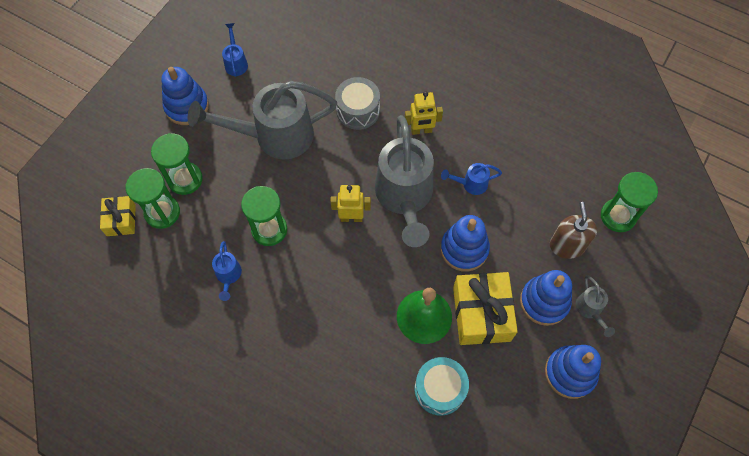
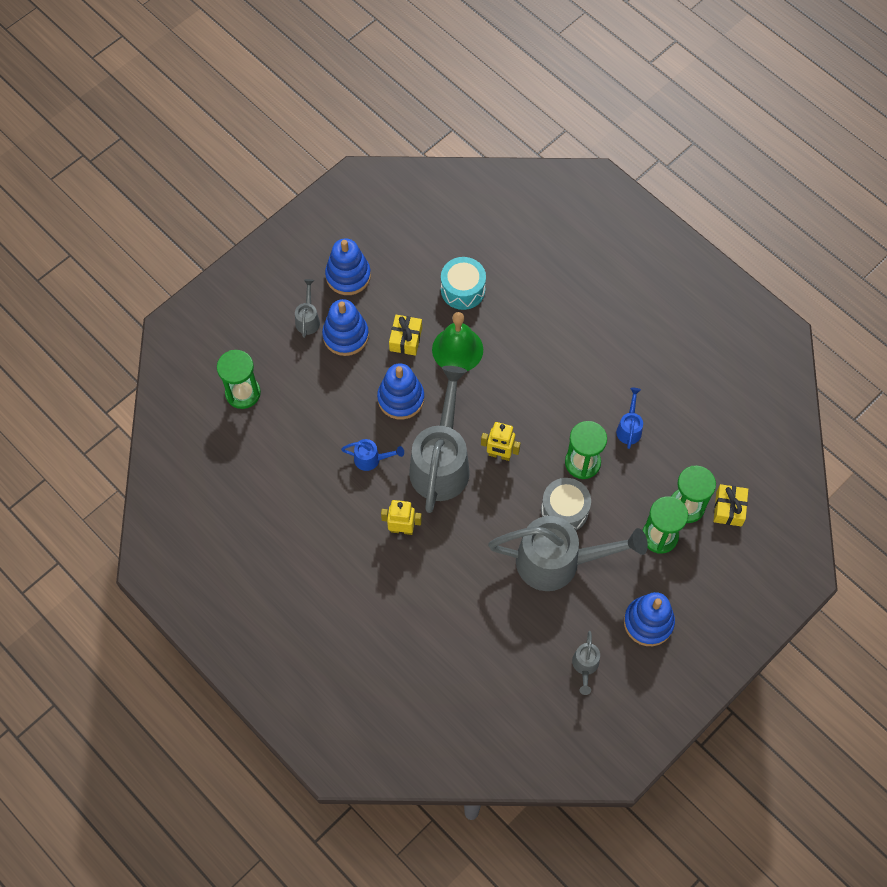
camera: 165 degrees left, 0 degrees up
blue watering can [222,23,248,77] -> grey watering can [572,631,600,695]
grey drum [335,77,380,130] -> grey drum moved to [541,478,591,531]
yellow gift [453,272,518,345] -> yellow gift [389,315,422,356], size x0.57
brown soap dispenser [550,202,597,259] -> none

